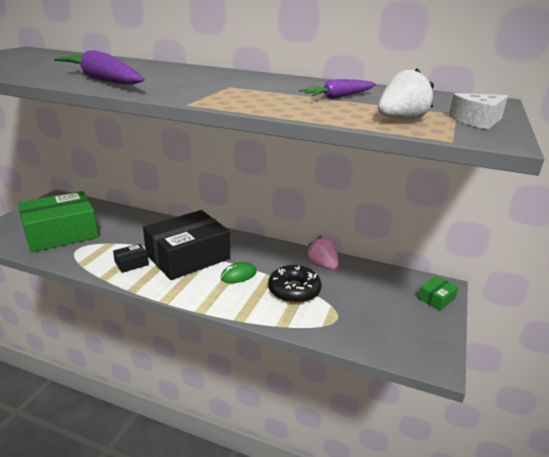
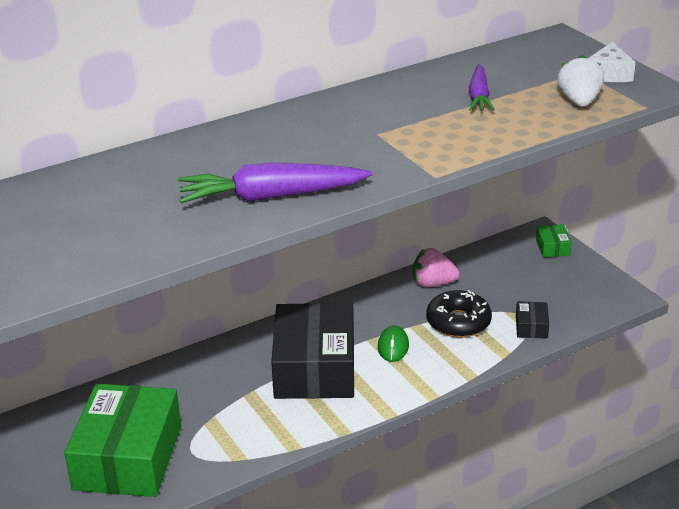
camera: 50 degrees left, 5 degrees up
black box [113,244,149,273] -> black box moved to [516,301,549,339]

